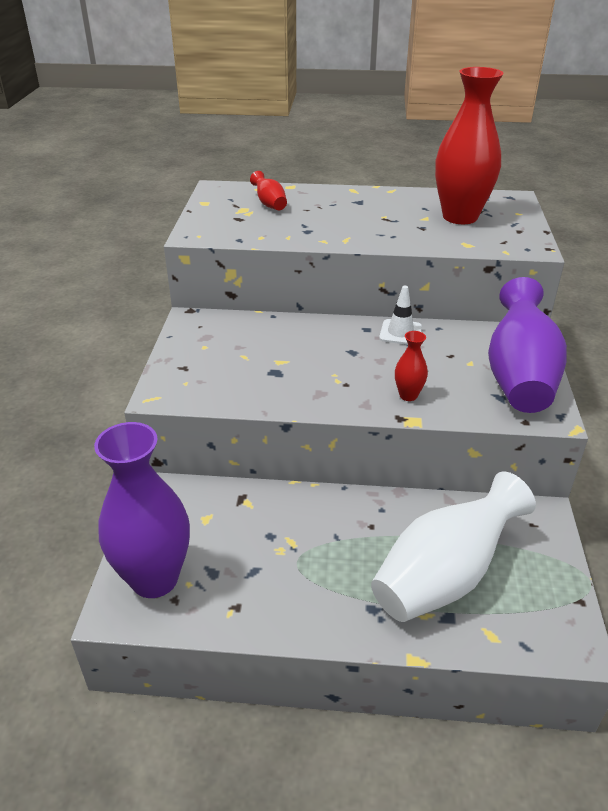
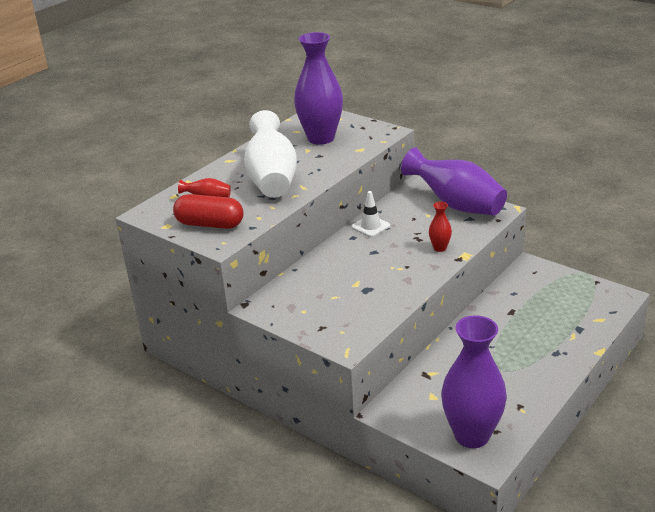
camera: 55 degrees left, 5 degrees down
white vase [371,472,536,622] -> white vase moved to [244,110,297,198]
red vase [435,67,504,224] -> purple vase [294,32,343,145]
none -> red capsule [173,194,244,229]

